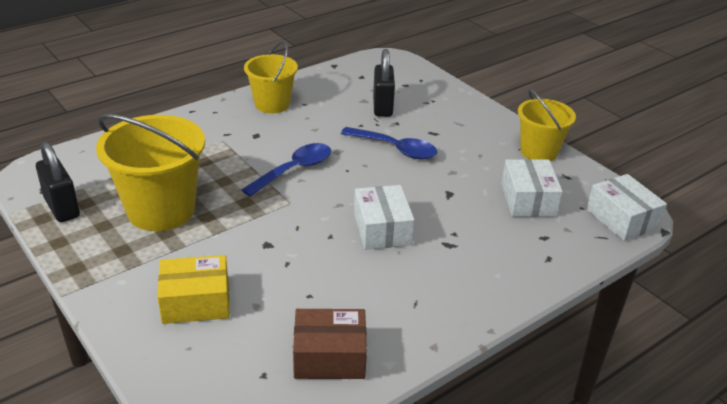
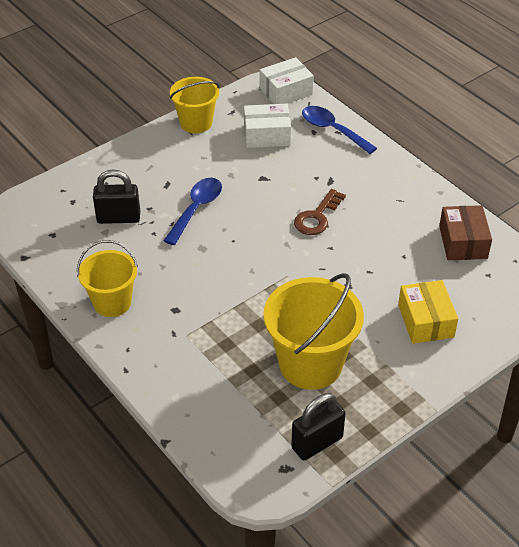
camera: 90 degrees left, 10 degrees up
blue spoon [241,143,331,197] -> blue spoon moved to [302,106,377,154]
white box [354,185,415,250] -> brown key [294,189,346,235]

